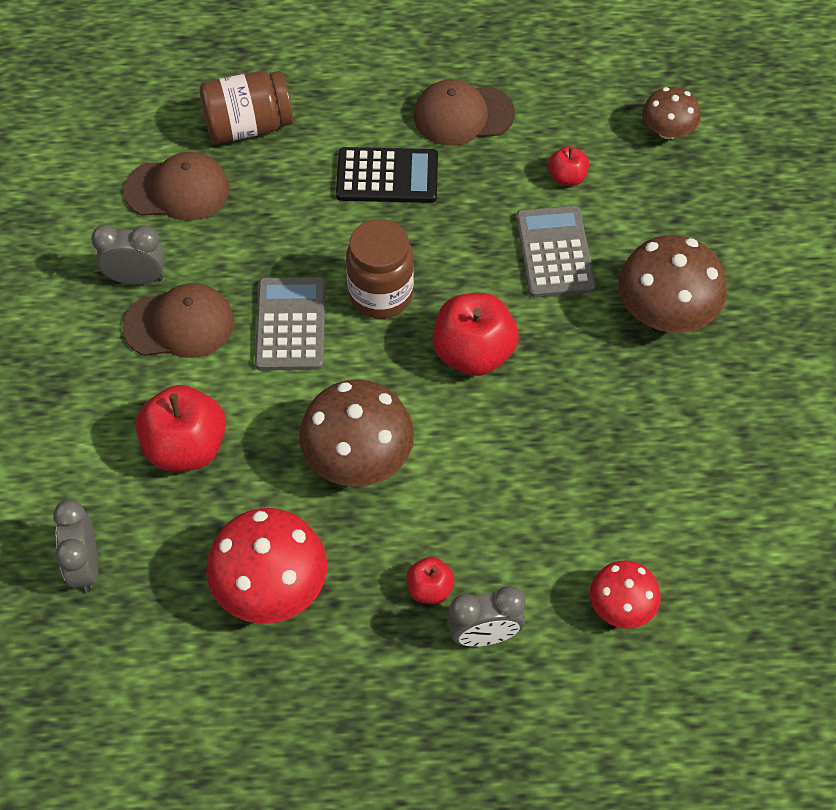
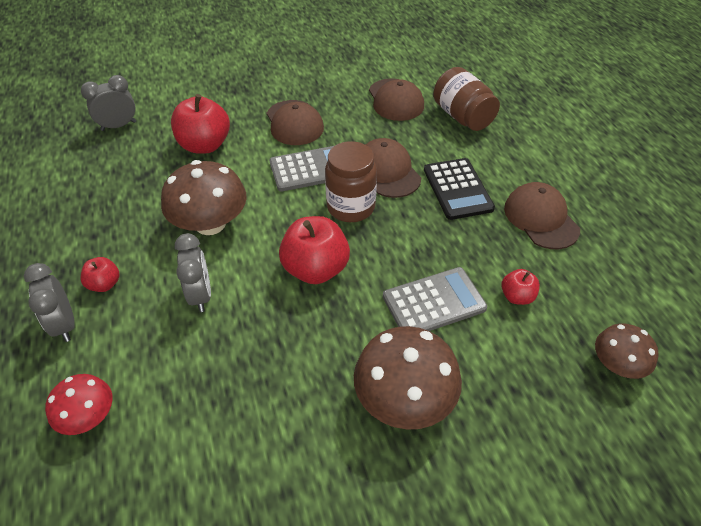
camera: 75 degrees right, 10 degrees down
grey clock [91,225,165,285] -> grey clock moved to [175,233,211,312]
red mushroom [206,508,327,624] -> none
none -> brown cap [366,138,421,198]

